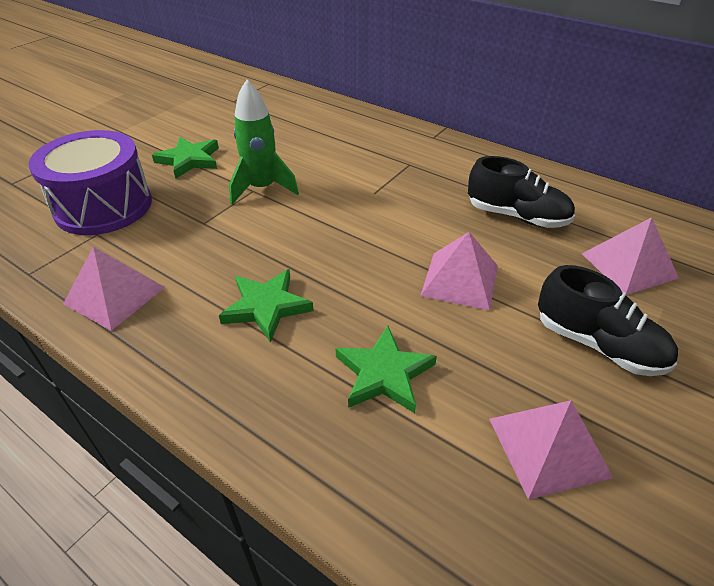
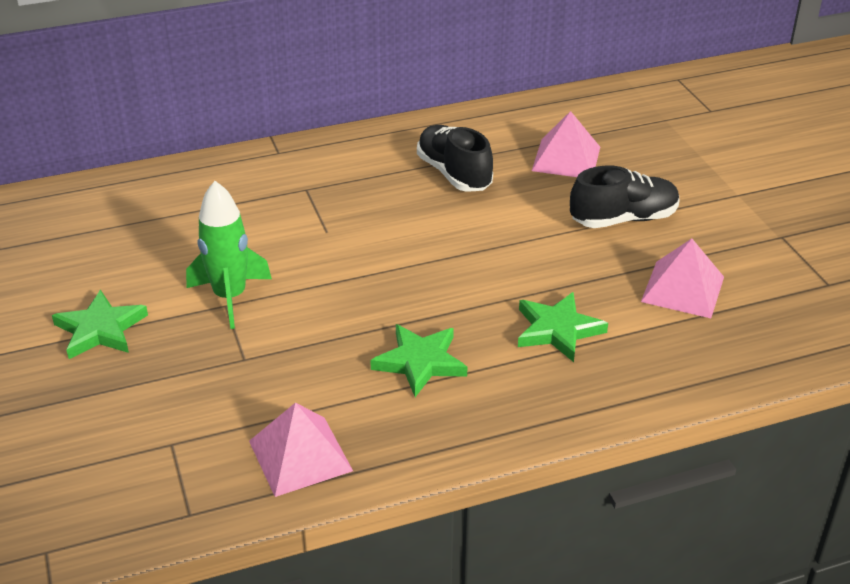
camera: 55 degrees left, 5 degrees down
purple drum [28,130,152,235] -> none
pink pyramid [420,232,498,311] -> none
black shoe [468,156,575,228] -> black shoe turned 90 degrees counterclockwise [417,125,493,192]

